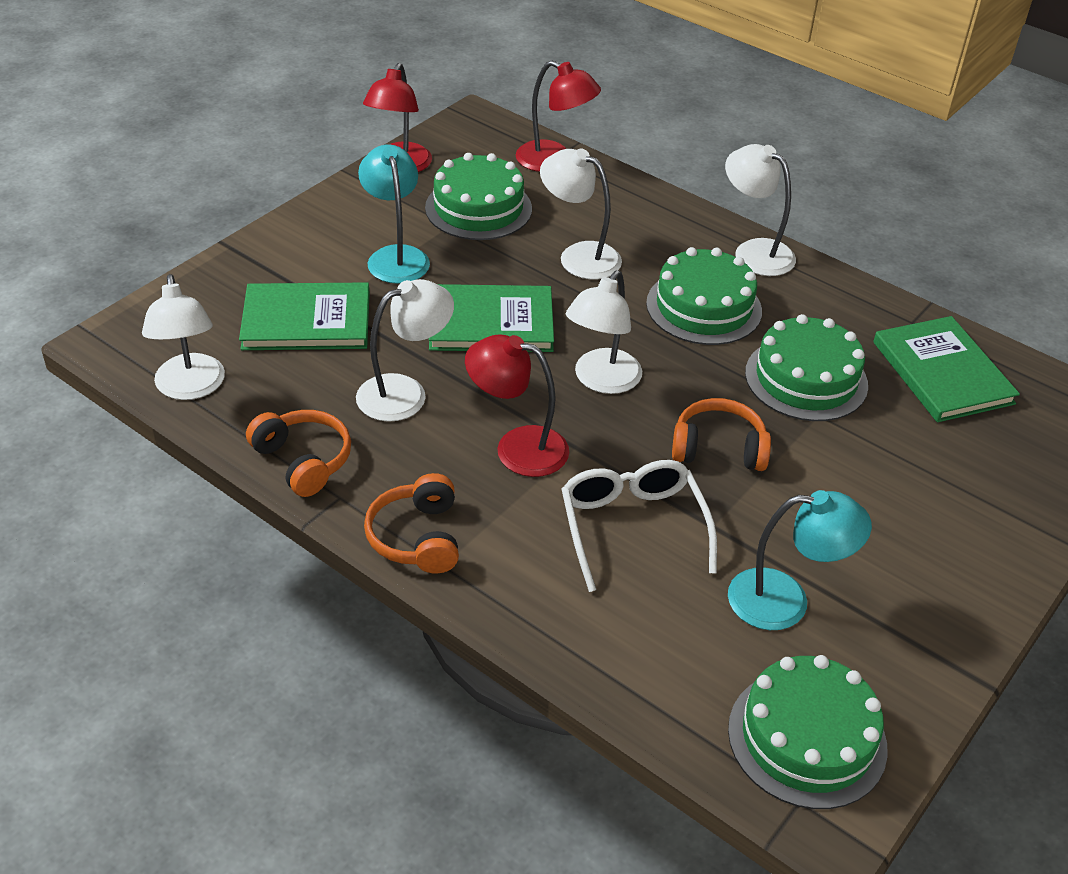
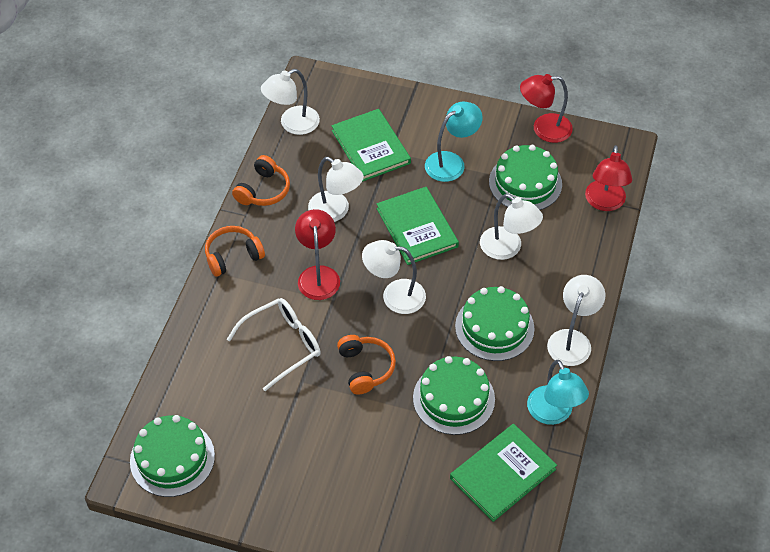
camera: 70 degrees right, 10 degrees up
white lamp [540,148,622,279] -> white lamp turned 120 degrees clockwise [480,194,543,260]
turquoise lamp [728,490,872,630] -> turquoise lamp moved to [527,360,589,425]

